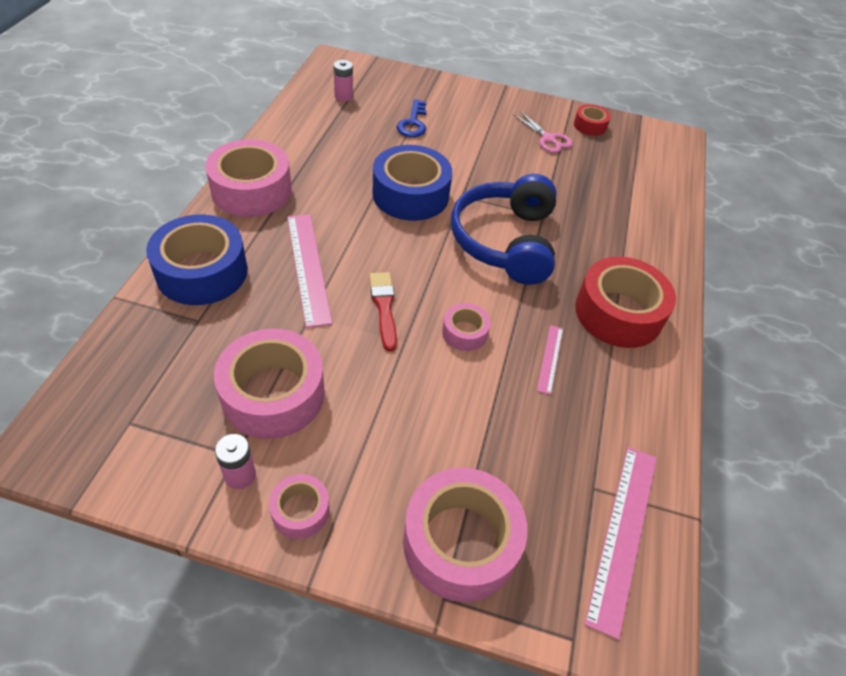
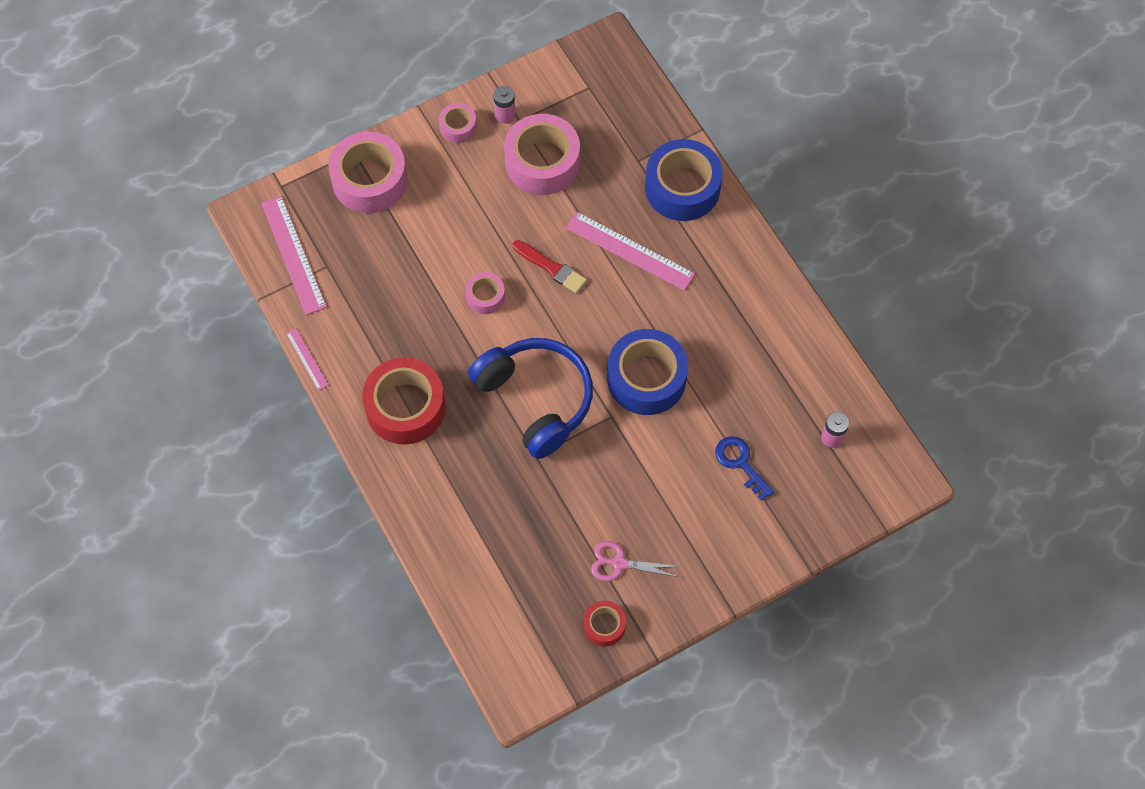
camera: 140 degrees right, 15 degrees up
pink tape [205,140,292,217] -> none
pink ruler [537,325,563,395] -> pink ruler moved to [286,328,328,391]

